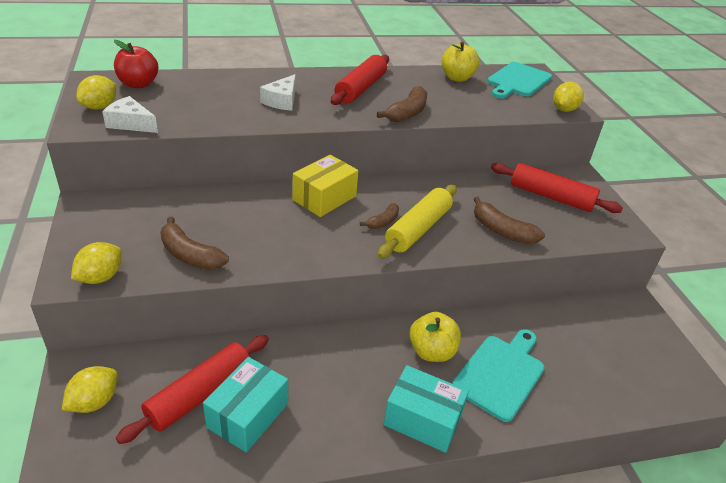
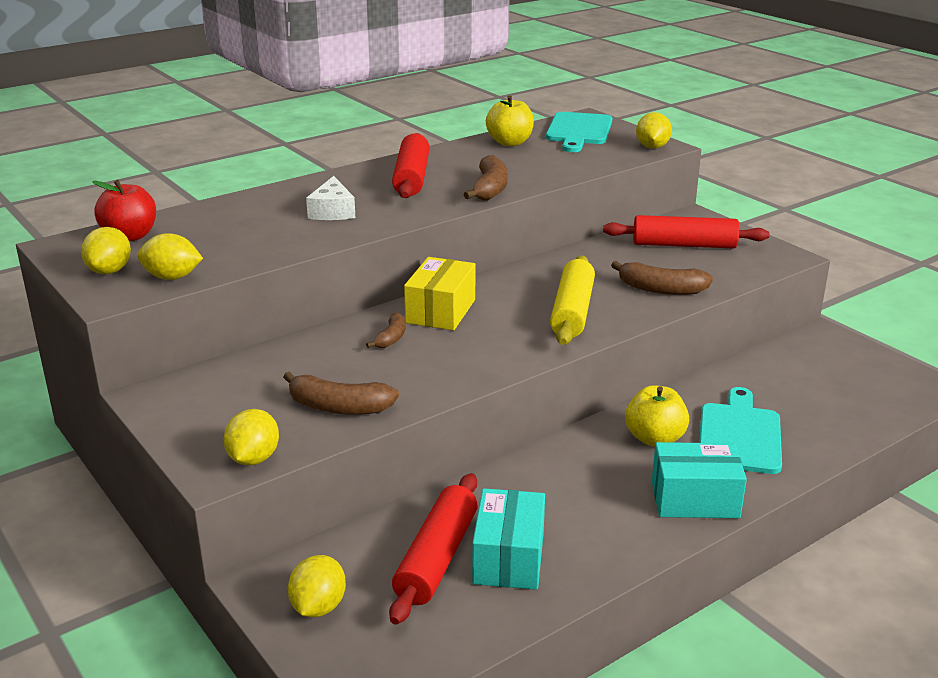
camera: 20 degrees left, 10 degrees down
white cheese [102,96,158,133] -> yellow lemon [137,233,203,280]
brown banana [360,203,399,229] -> brown banana moved to [366,312,405,348]

